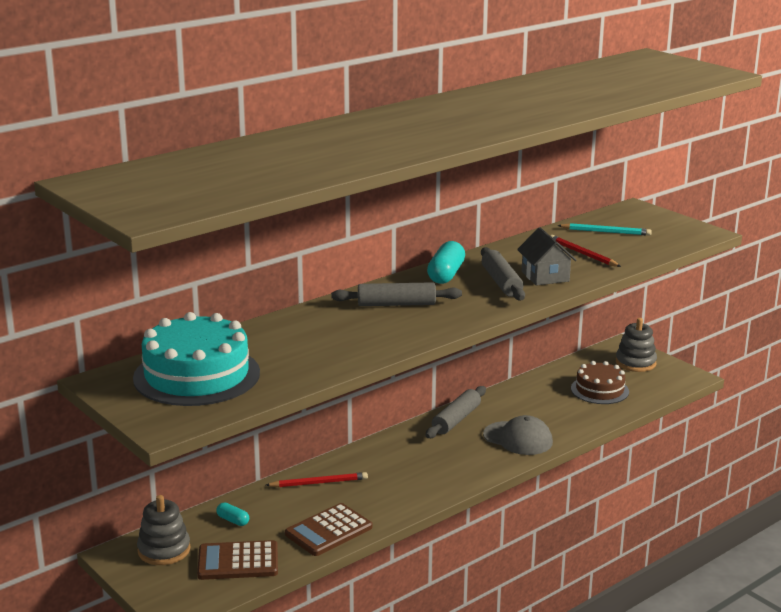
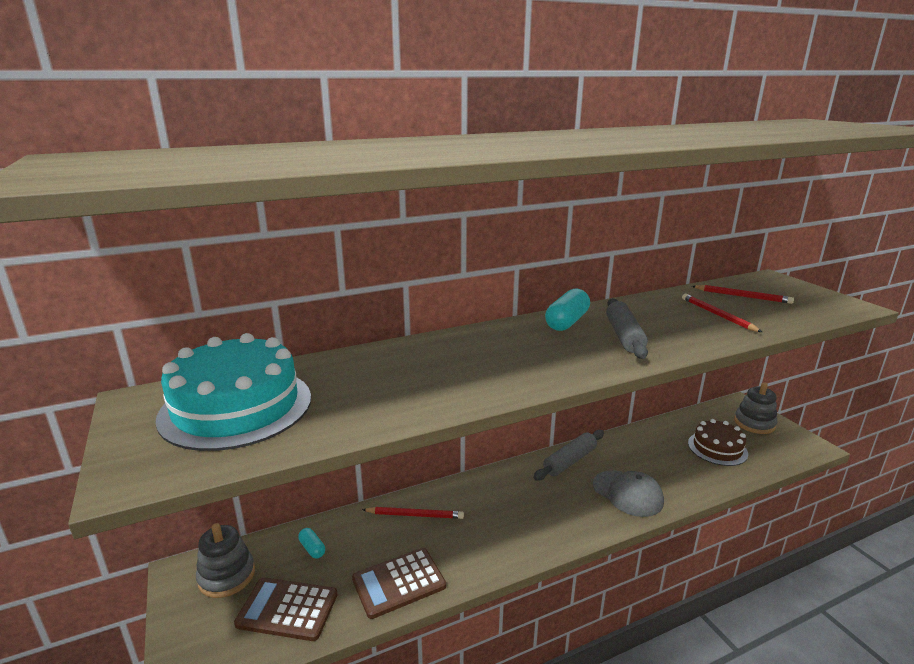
camera: 15 degrees right, 0 degrees up
grey rolling pin [331,282,462,306] -> none
grey house [517,227,576,286] -> none
turquoise pencil [557,223,652,236] -> red pencil [692,285,794,304]

